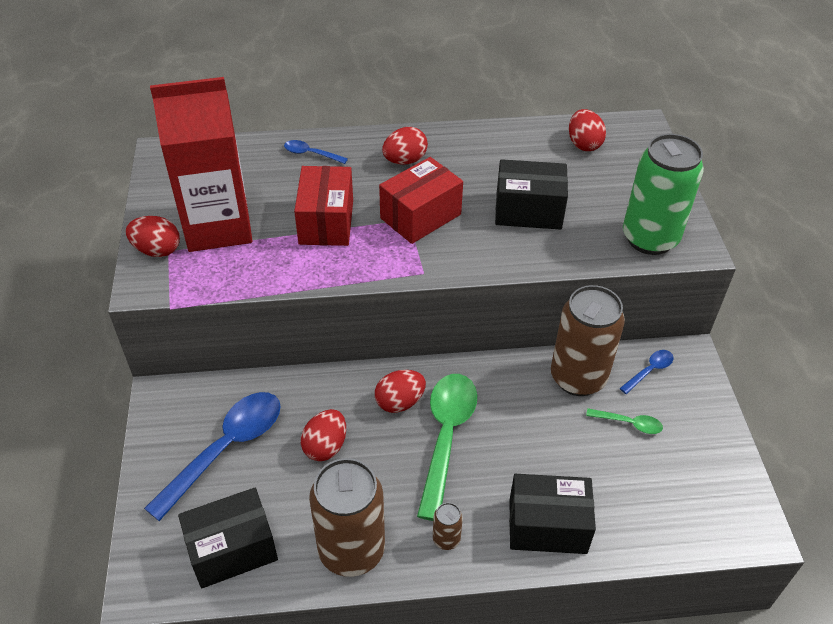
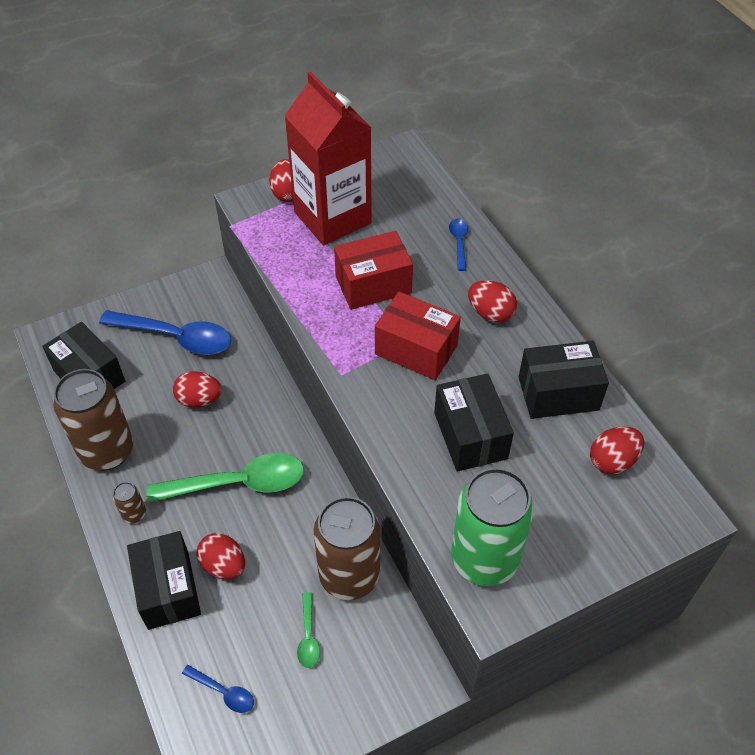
camera: 70 degrees right, 5 degrees up
red egg [375,370,426,413] -> red egg moved to [197,533,245,579]
blue spoon [620,350,674,394] -> blue spoon moved to [182,665,254,713]
none -> black box [519,341,609,419]

